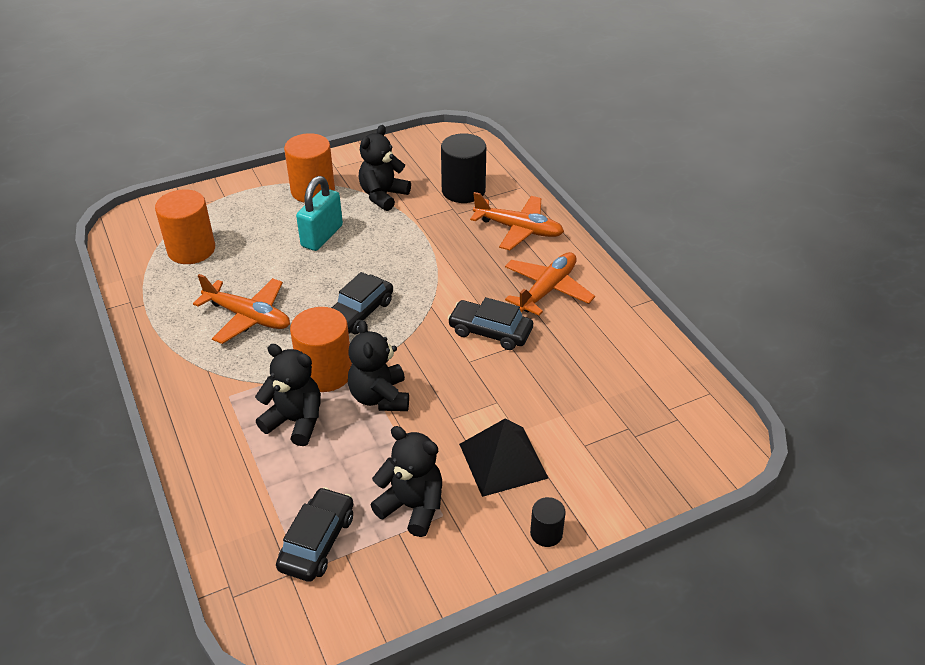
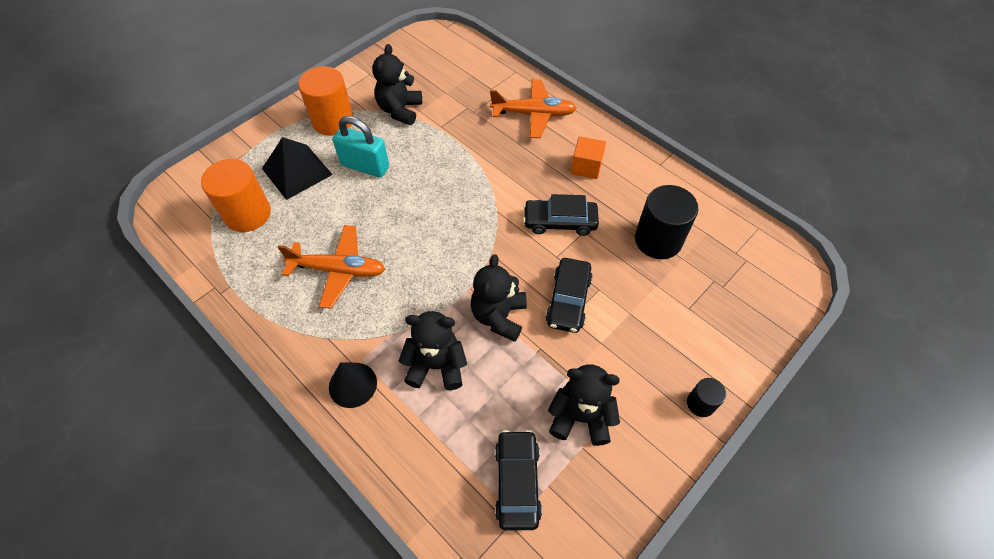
camera: 20 degrees left, 15 degrees up
orange cylinder [290,307,352,392] -> none
turquoise padlock [296,176,343,251] -> turquoise padlock turned 75 degrees counterclockwise [333,116,389,178]
black car [332,272,393,334] -> black car moved to [545,258,593,333]
black teddy bear [348,320,409,411] -> black teddy bear turned 45 degrees clockwise [470,254,527,342]
black cylinder [441,133,486,203] -> black cylinder moved to [635,185,699,259]
black pyramid [459,418,548,497] -> black pyramid moved to [262,137,333,200]
orange plane [505,252,595,316] -> orange cube [571,136,606,179]
none -> black cone [329,362,377,408]

